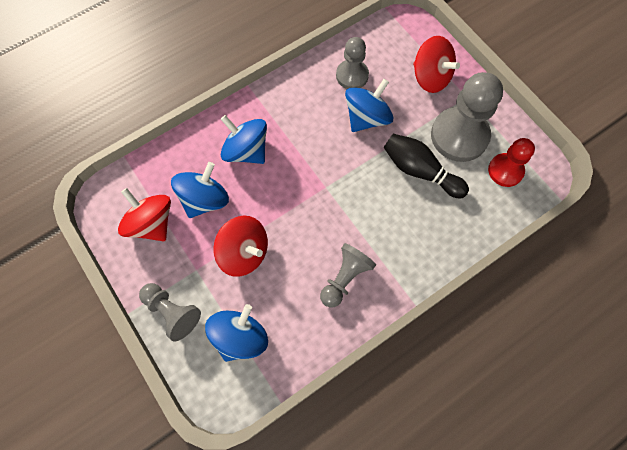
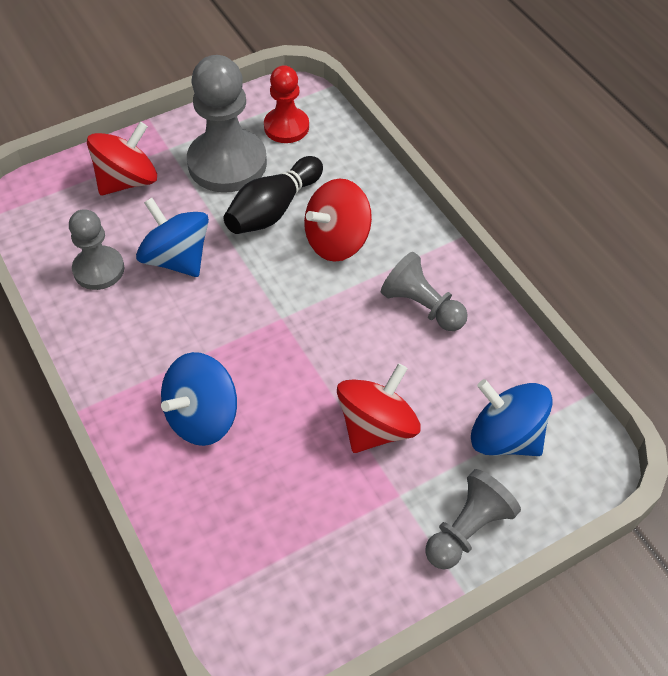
camera: 85 degrees left, 15 degrees down
red spinning top [118,188,171,241] -> red spinning top moved to [304,179,372,262]
blue spinning top [171,162,229,218] -> none

